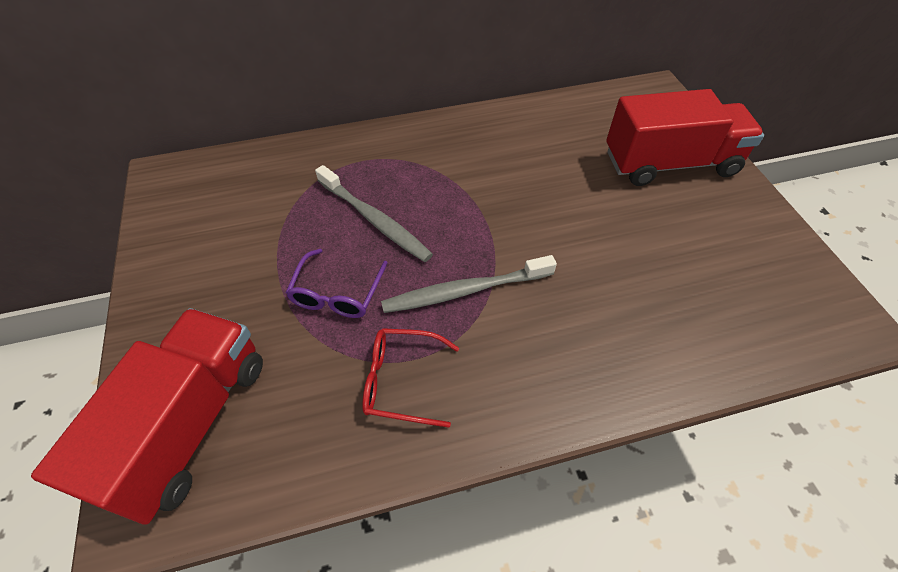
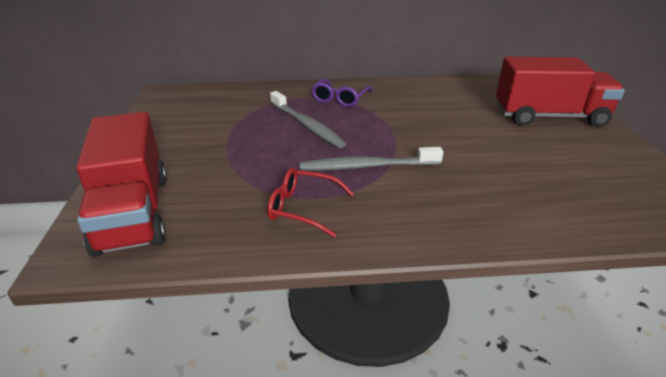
camera: 10 degrees right, 20 degrees down
red truck [31,308,263,525] -> red truck turned 135 degrees clockwise [76,112,167,257]
purple glasses [286,249,388,318] -> purple glasses moved to [311,79,372,107]

